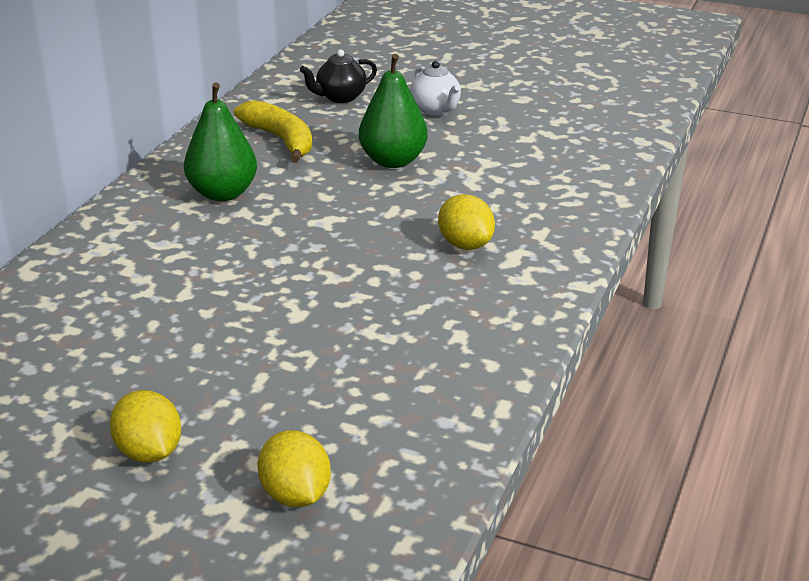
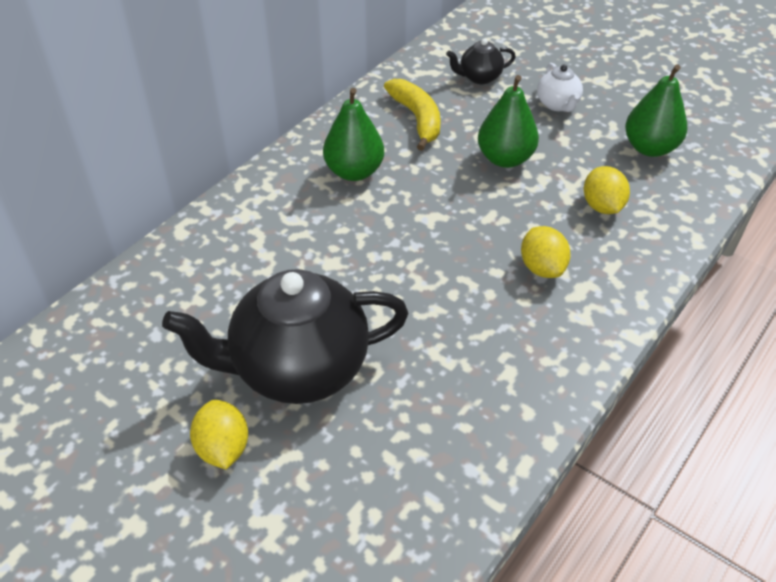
camera: 15 degrees right, 15 degrees up
yellow lemon [258,430,331,508] -> yellow lemon moved to [584,166,630,214]
none -> black teapot [162,269,409,404]
none -> green pear [625,64,687,157]

